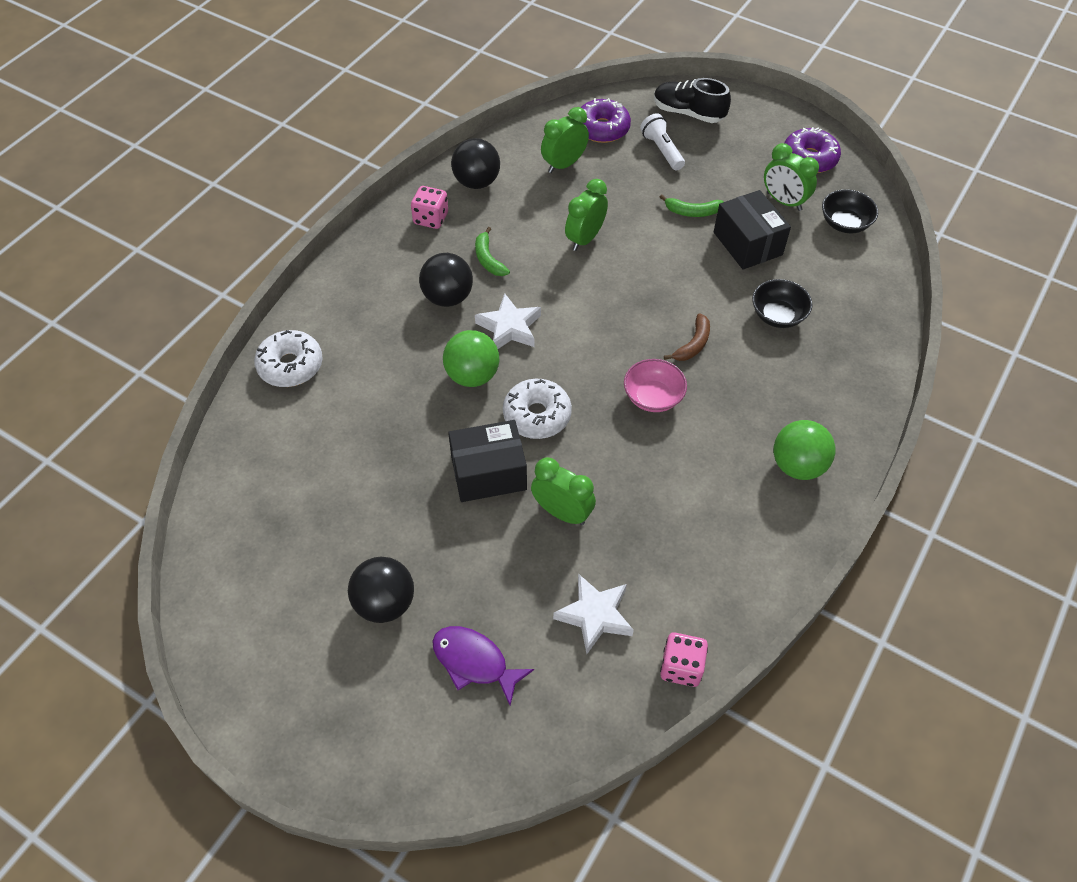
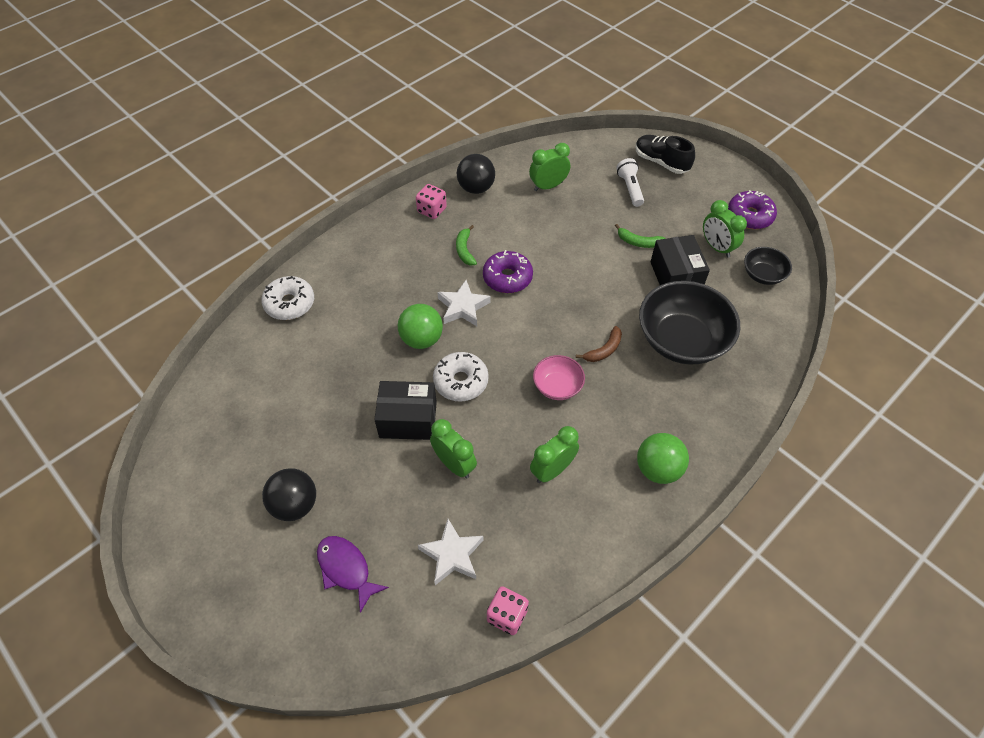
camera: 15 degrees right, 0 degrees up
black ball [419,253,473,307] -> none
green clock [565,179,608,251] -> green clock moved to [530,426,579,483]
purple donut [580,98,631,143] -> purple donut moved to [483,250,533,293]
black bowl [752,279,812,328] -> black bowl [639,281,740,365], size x1.97

